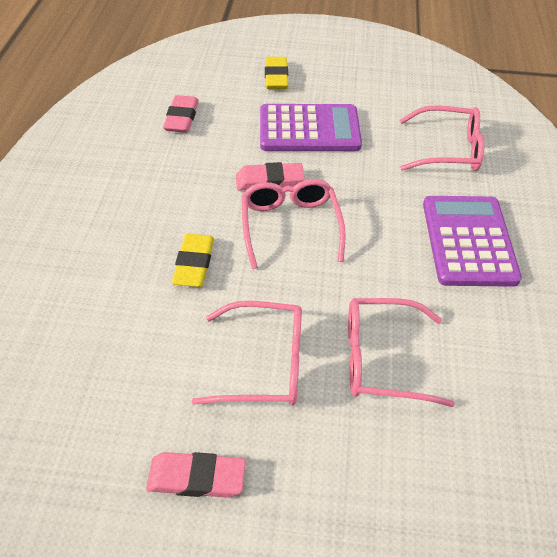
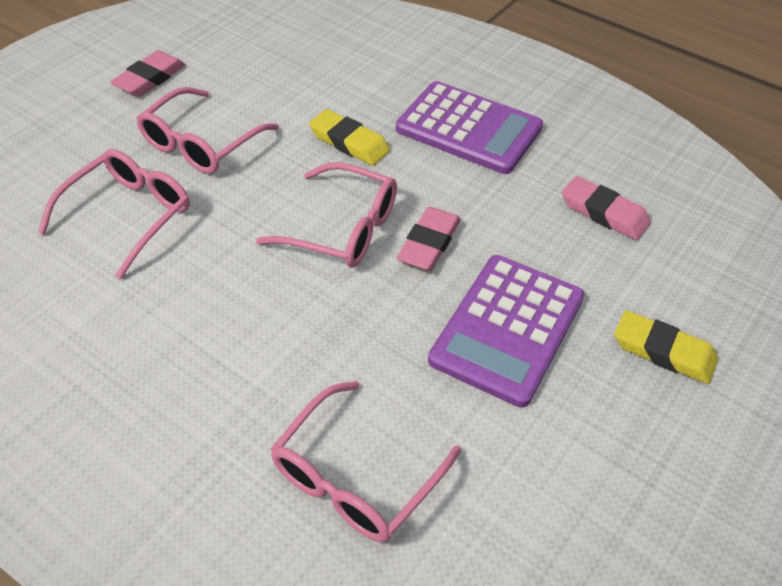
camera: 120 degrees right, 0 degrees up
purple calculator [423,196,522,287] -> purple calculator moved to [396,81,543,174]

